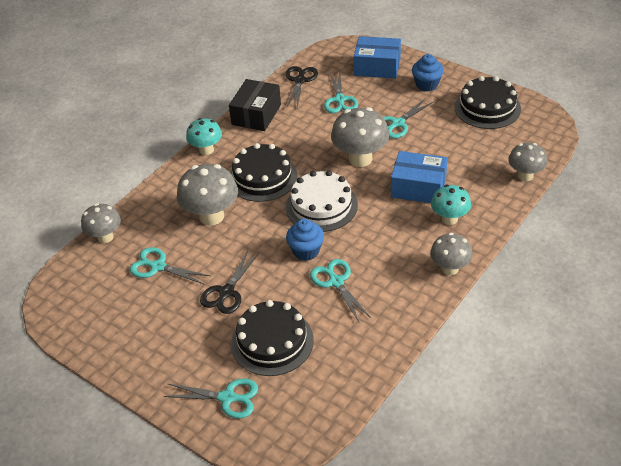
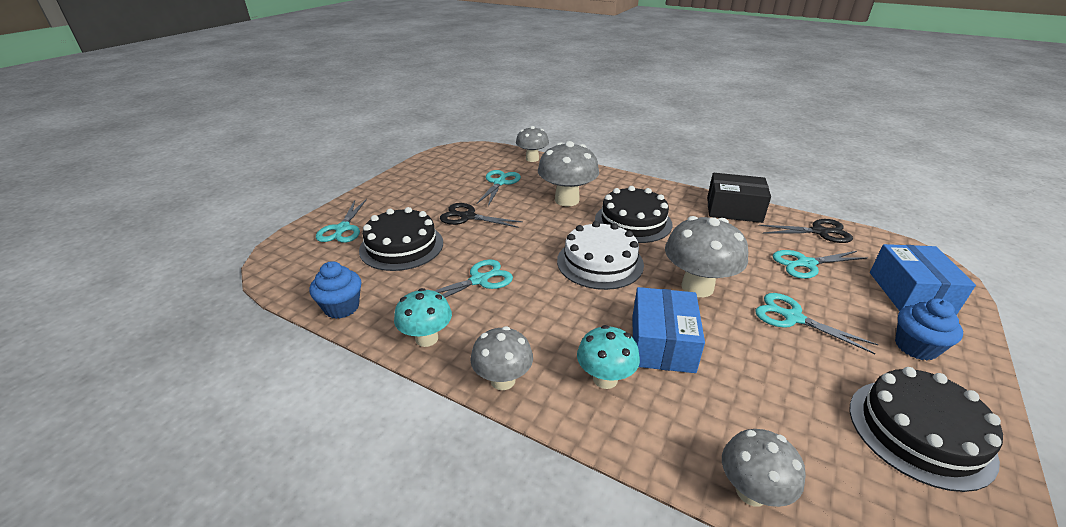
camera: 80 degrees right, 10 degrees down
turquoise mushroom [186,118,222,155] -> turquoise mushroom moved to [394,288,452,347]
blue cupcake [286,219,324,261] -> blue cupcake moved to [309,261,361,319]

